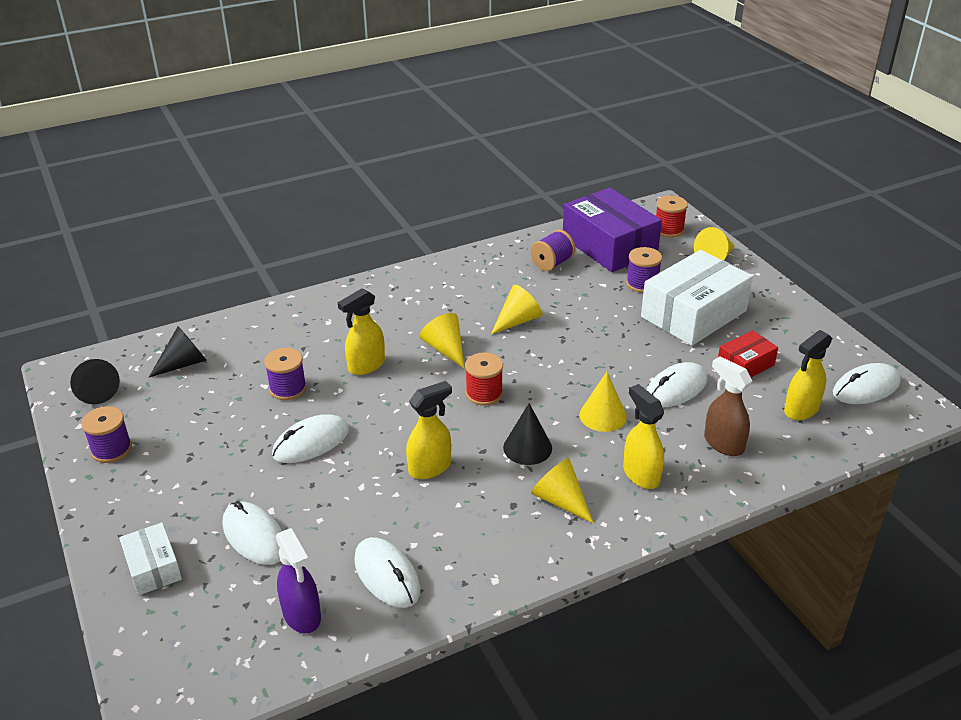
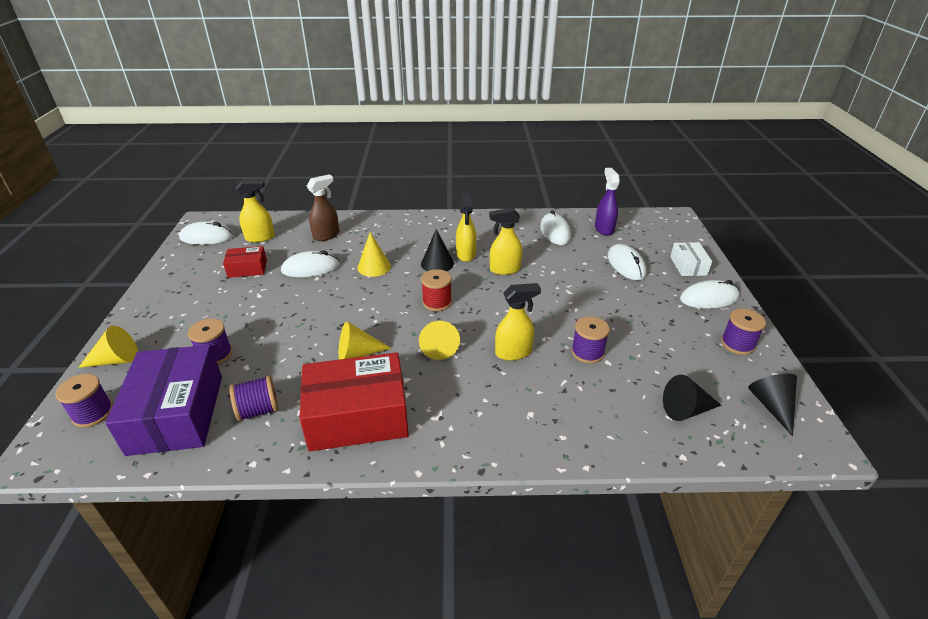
camera: 155 degrees left, 0 degrees up
white mouse [272,414,349,463] -> white mouse moved to [680,280,740,309]
yellow cone [531,458,594,523] -> none
yellow spray bottle [623,384,664,489] -> yellow spray bottle moved to [456,194,477,262]
white box [641,250,753,346] -> none
red spool [656,195,688,238] -> purple spool [55,374,113,428]
brown spray bottle [704,356,752,456] -> brown spray bottle turned 120 degrees counterclockwise [307,174,339,241]
none -> red box [300,352,409,451]

